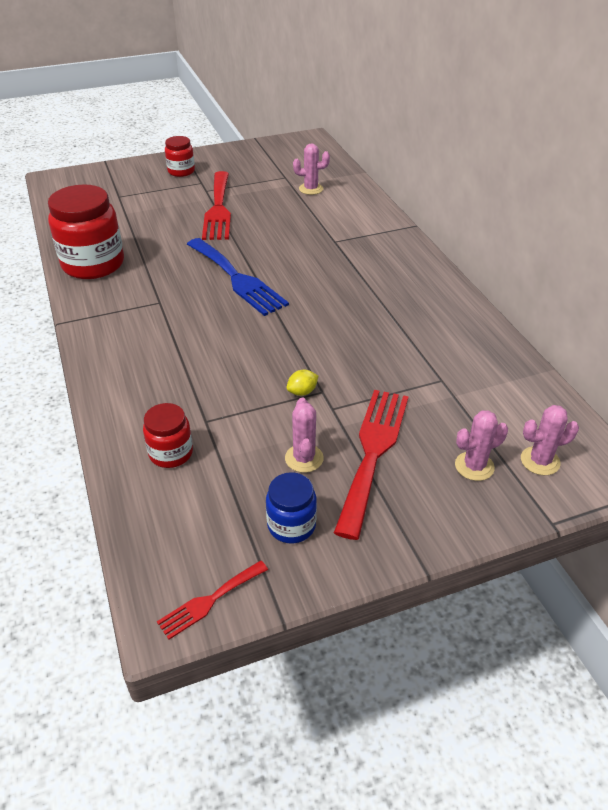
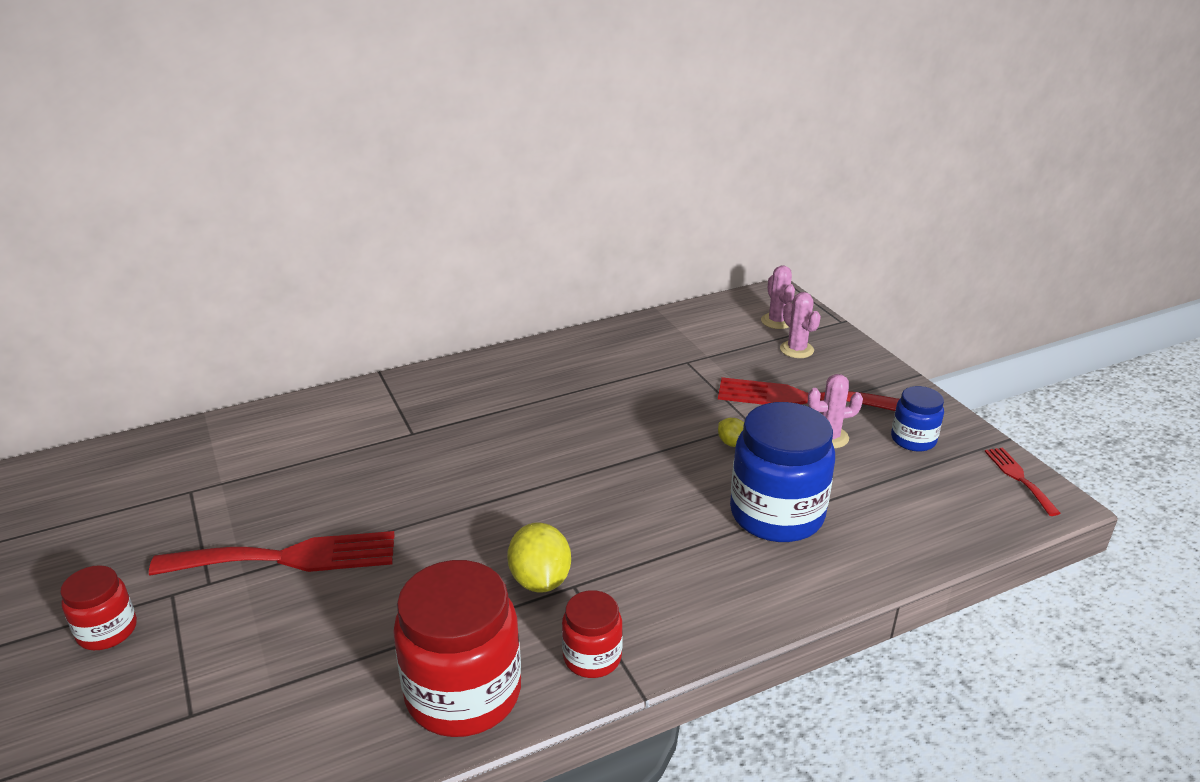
camera: 95 degrees left, 10 degrees down
red jar [143,403,193,468] -> red jar moved to [562,590,623,678]
red fork [157,561,268,640] -> red fork turned 150 degrees counterclockwise [984,447,1061,516]
blue fork [187,238,289,316] -> none
pink cactus [293,143,330,195] -> none
none -> yellow lemon [507,522,571,593]
none -> blue jar [730,402,835,542]

